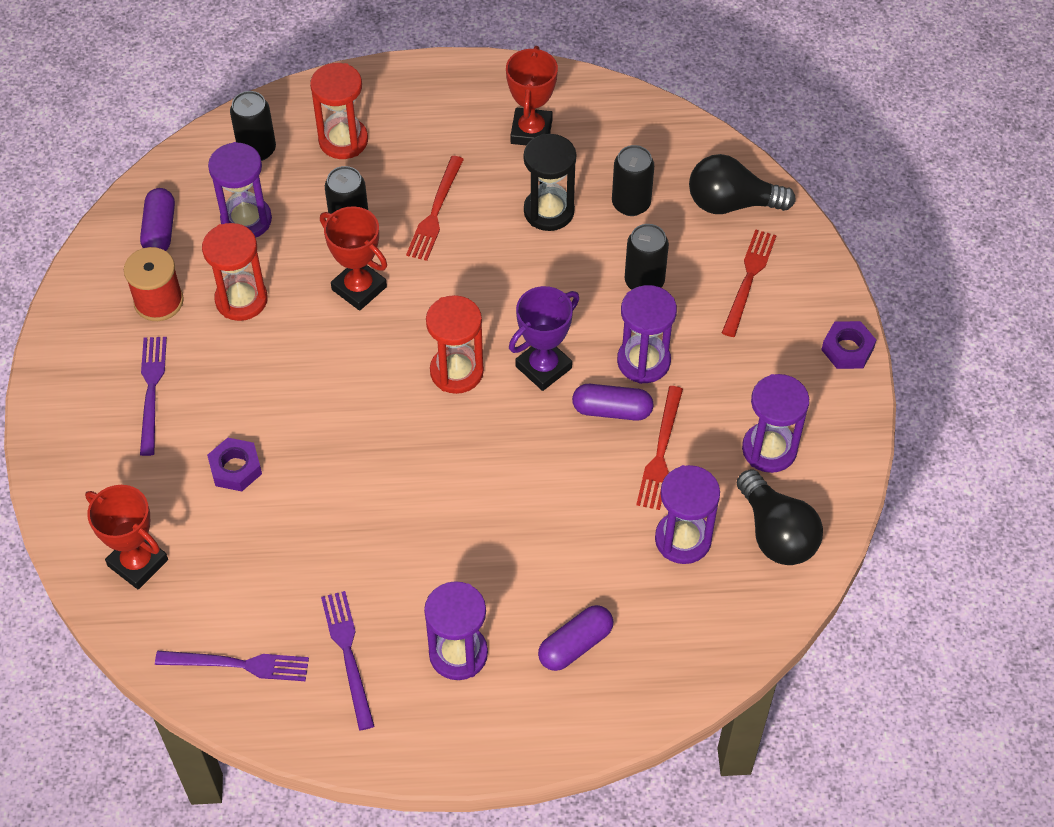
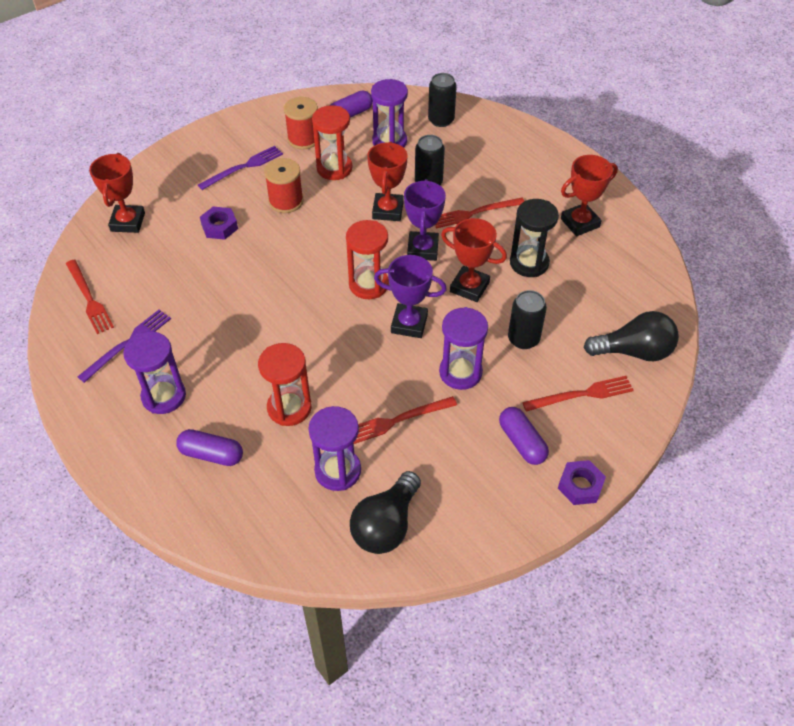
camera: 55 degrees right, 5 degrees down
purple fork [155,651,309,681] -> red fork [66,260,114,334]
red hourglass [310,63,368,159] -> red hourglass moved to [258,343,312,426]
purple capsule [572,384,653,421] -> purple capsule moved to [499,407,549,465]
black can [612,145,654,216] -> none
black light bulb [689,154,796,214] -> black light bulb turned 120 degrees clockwise [584,311,679,361]
purple hourglass [742,374,809,473] -> none
none -> red spool [264,158,304,213]
none -> purple trophy [404,179,446,261]
none -> red trophy [441,218,507,302]

